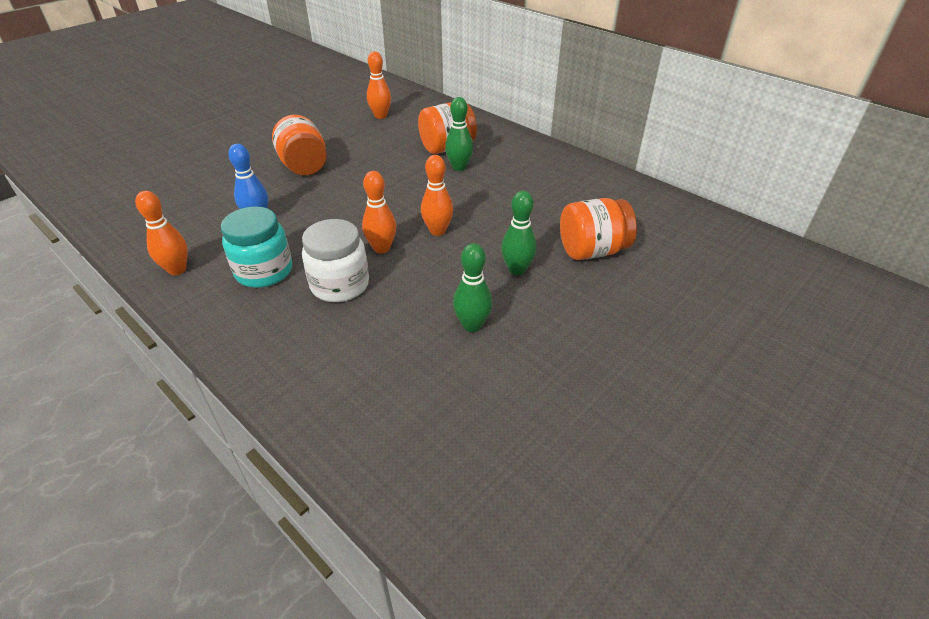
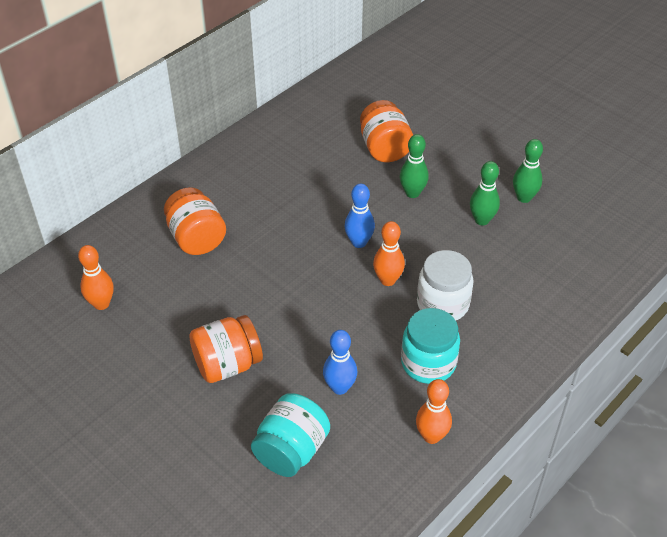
camera: 90 degrees left, 5 degrees up
orange bowling pin [421,155,453,236] -> blue bowling pin [344,184,375,248]
green bowling pin [445,97,473,171] -> green bowling pin moved to [513,139,543,203]
none -> turquoise jar [251,393,330,477]

